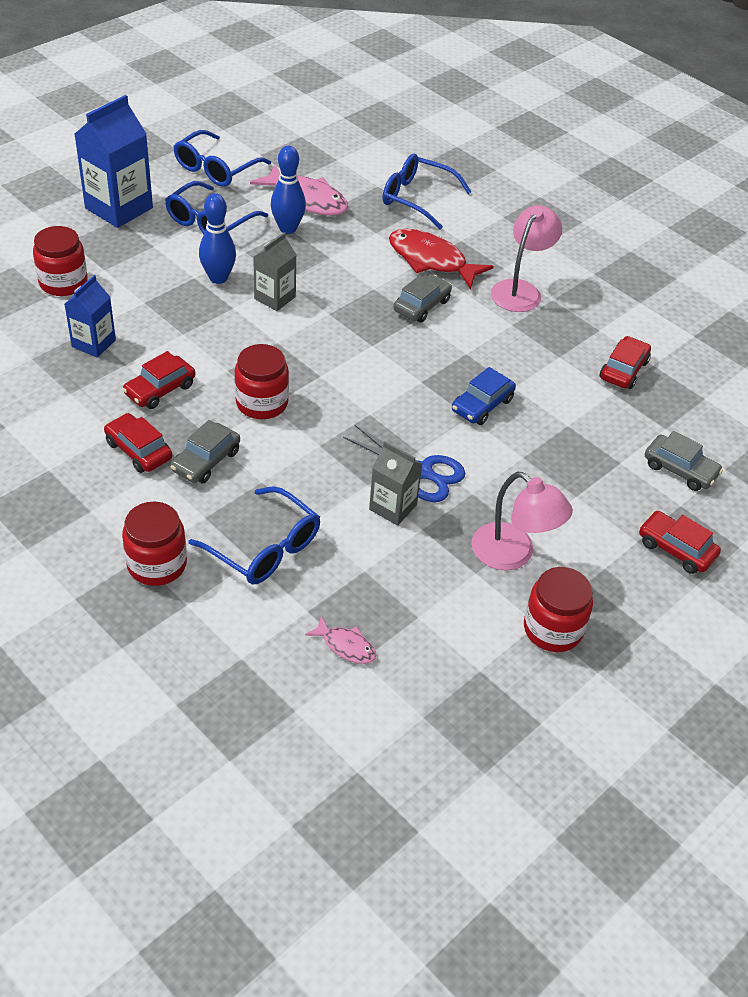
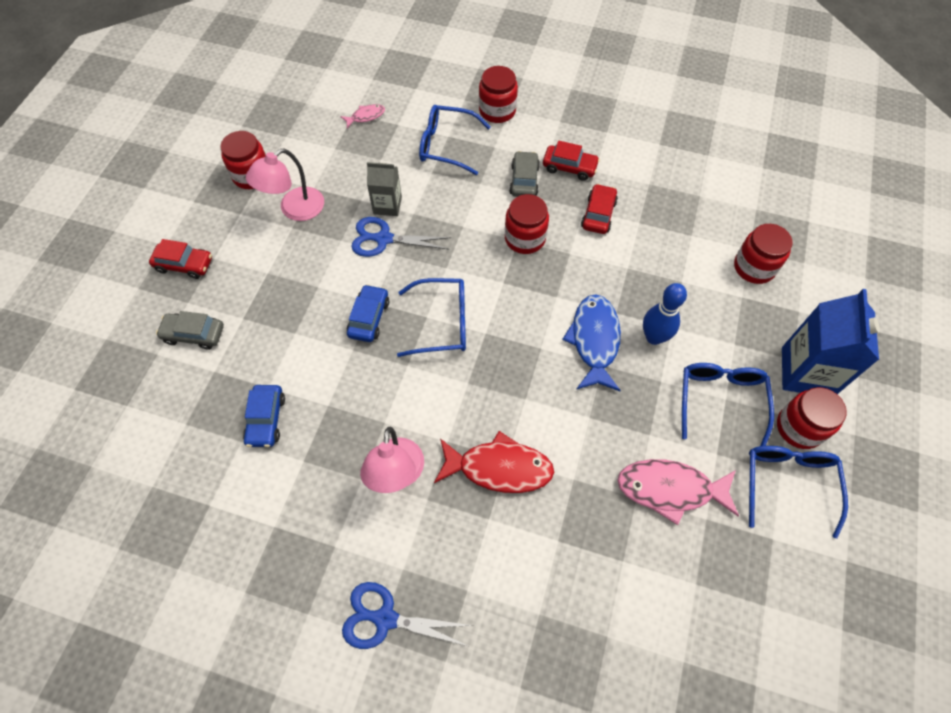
camera: 155 degrees right, 15 degrees up
blue carton [65,275,116,358] -> none
grey carton [253,232,297,311] -> blue fish [562,294,621,391]
blue bowling pin [271,146,306,234] -> none
pink fish [305,615,376,664] -> pink fish turned 150 degrees clockwise [340,104,385,128]
blue glasses [383,154,471,229] -> blue glasses moved to [397,278,466,357]
grey car [393,274,452,323] -> none
pink lamp [472,472,573,570] -> pink lamp turned 60 degrees counterclockwise [246,149,324,221]
red car [600,336,651,389] -> blue car [243,385,285,447]
none -> blue scissors [342,582,474,649]
none -> red jar [777,387,847,449]

